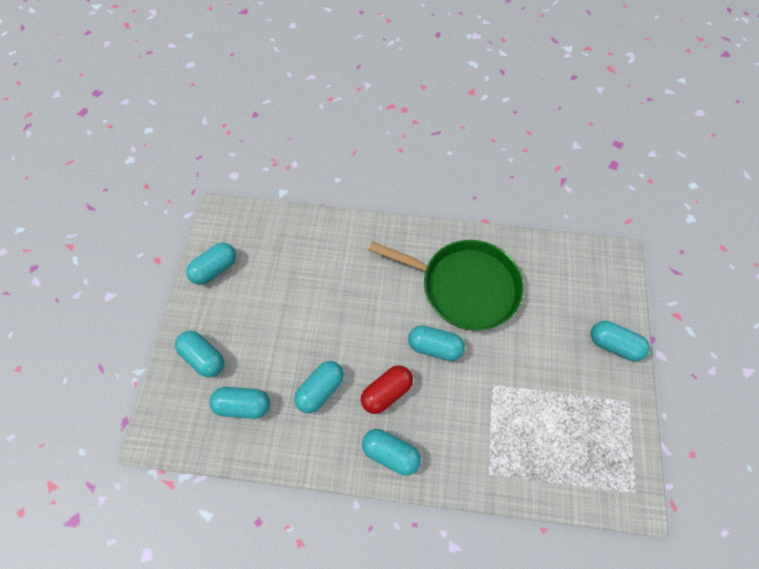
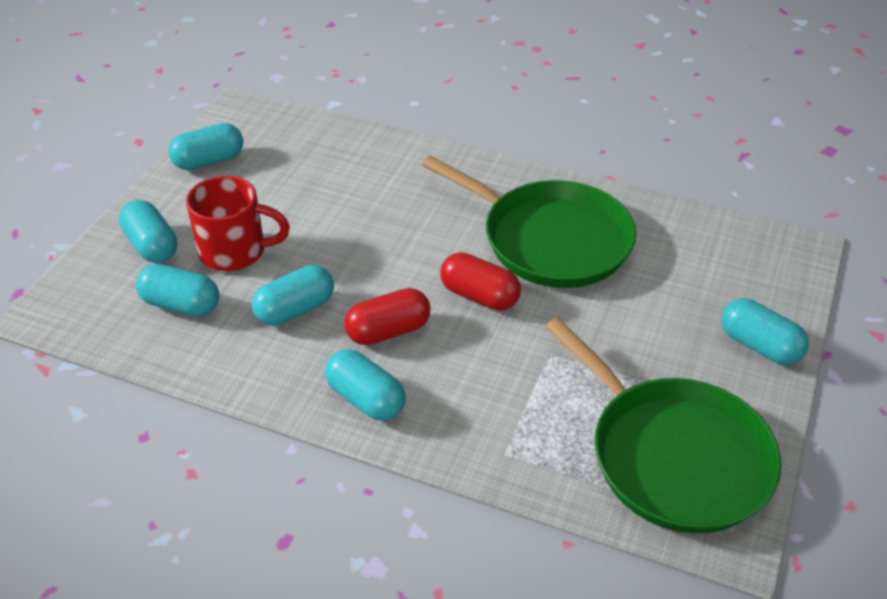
camera: 15 degrees right, 20 degrees down
turquoise capsule [408,325,465,361] -> red capsule [440,252,521,310]
none -> red mug [186,176,290,271]
none -> green pan [545,317,782,533]

